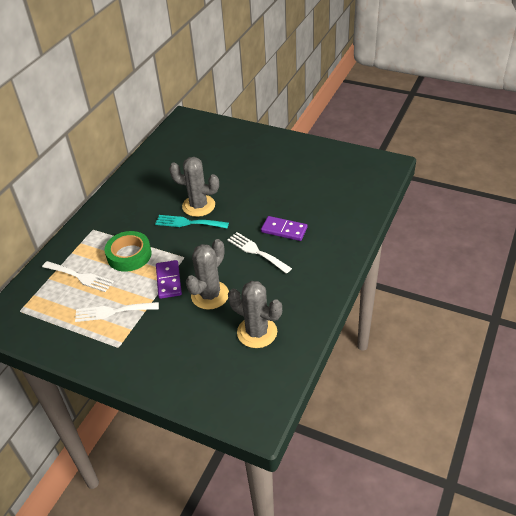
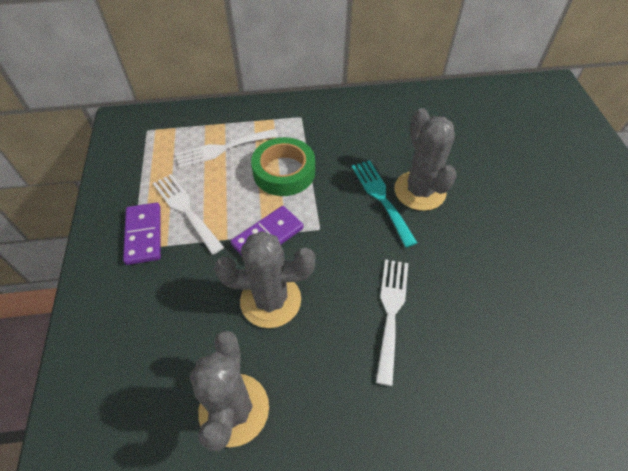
camera: 55 degrees right, 10 degrees up
white fork [42,261,114,292] -> white fork turned 75 degrees clockwise [175,129,278,168]
purple domino [261,216,307,241] -> purple domino moved to [123,203,161,265]

